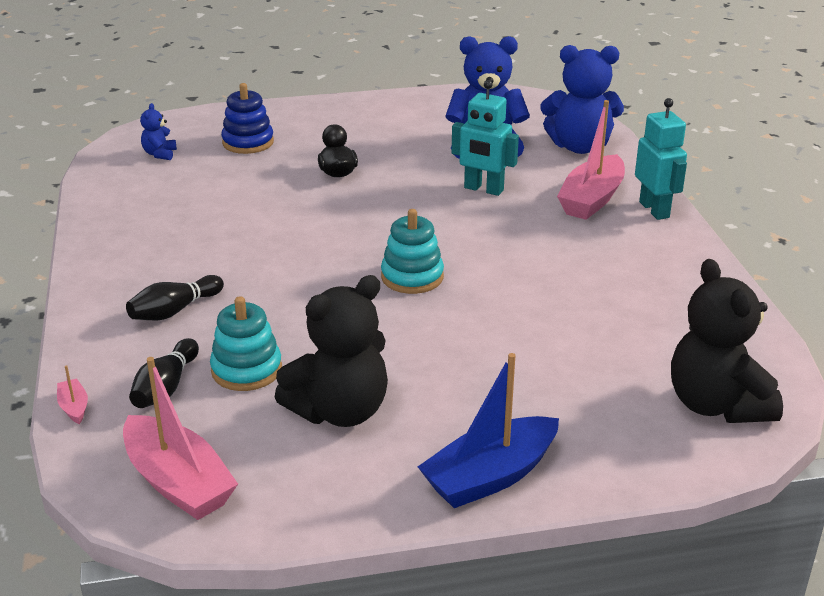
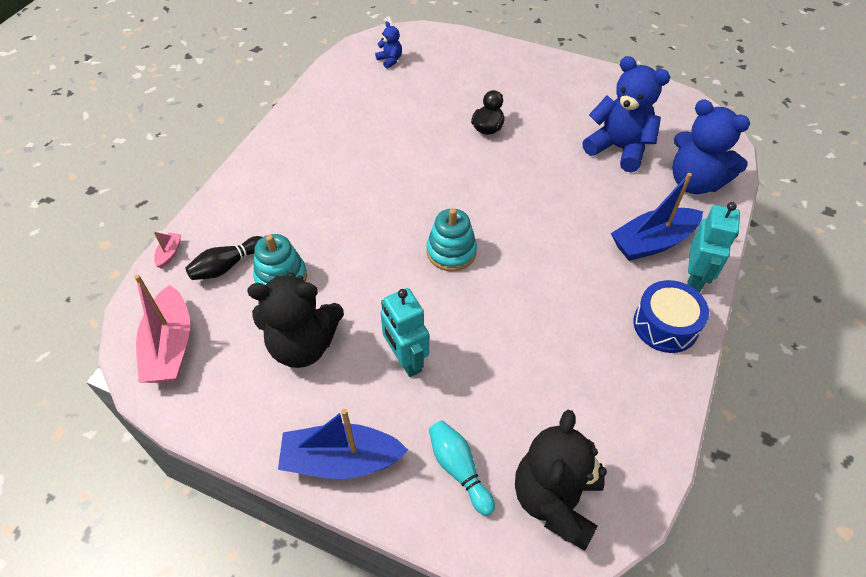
camera: 35 degrees right, 20 degrees up
black bowling pin [126,275,224,320] -> none
blue teddy bear [140,103,177,160] -> blue teddy bear turned 105 degrees clockwise [375,21,402,69]
blue stacking toy [221,83,274,154] -> none
turquoise robot [451,80,519,196] -> turquoise robot moved to [381,288,429,377]
pink boat [557,100,625,220] -> blue boat [611,173,703,261]
none -> turquoise bowling pin [429,420,495,516]
none -> blue drum [633,280,709,353]

